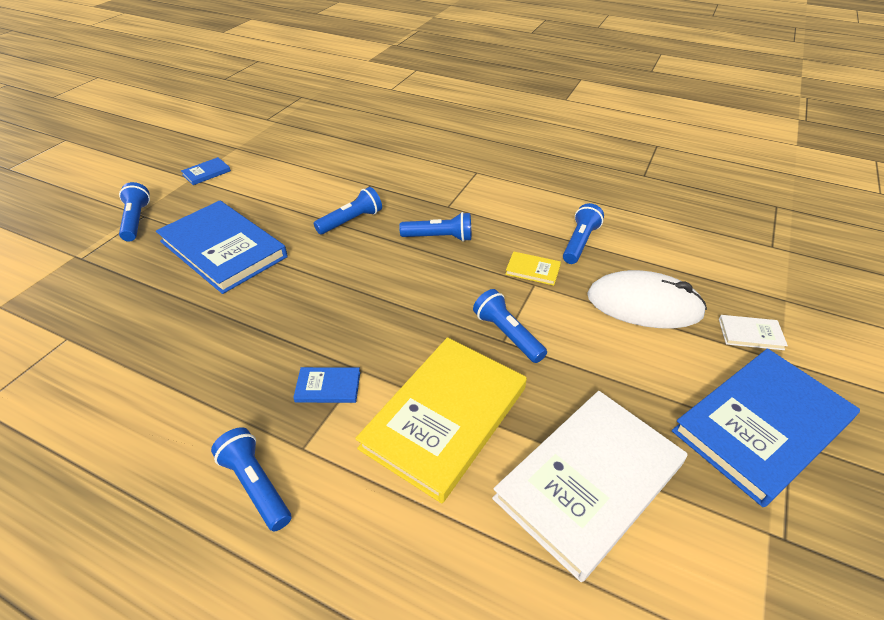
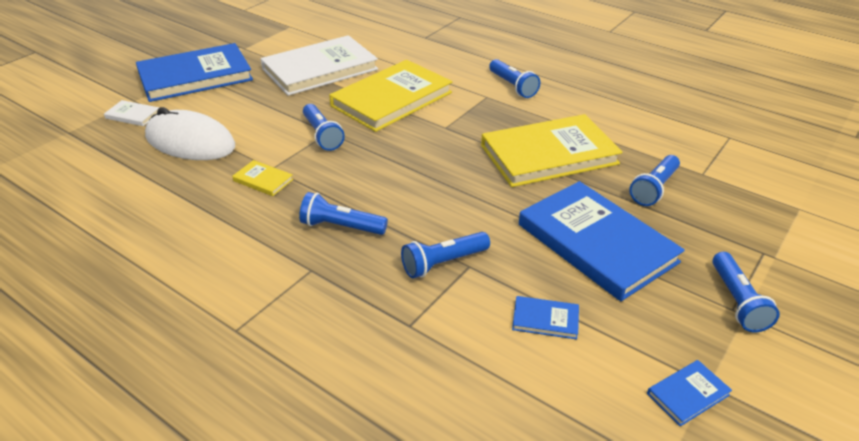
camera: 170 degrees left, 5 degrees down
blue book [293,367,360,403] -> blue book moved to [512,296,579,339]
blue flashlight [563,203,604,264] -> blue flashlight moved to [629,155,680,206]
none -> yellow book [481,114,623,187]

